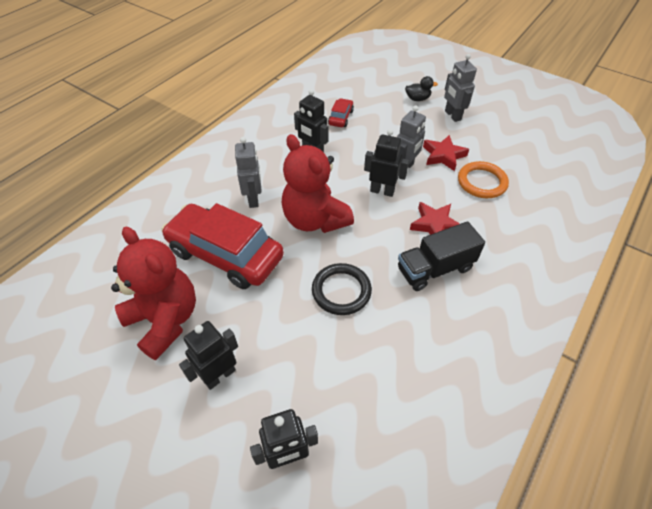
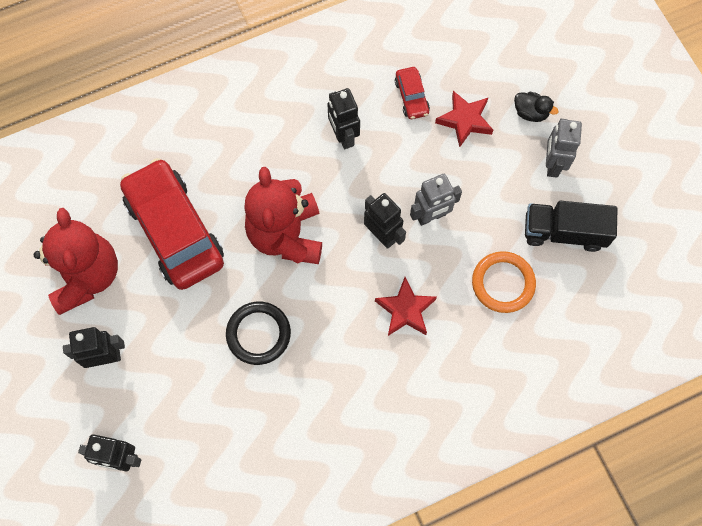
camera: 30 degrees right, 20 degrees up
grey robot [235,137,262,208] -> none
red car [328,98,354,127] -> red car turned 120 degrees clockwise [395,67,430,119]
black truck [398,221,485,291] -> black truck moved to [525,201,617,252]
red star [423,135,469,171] -> red star moved to [435,91,493,148]

